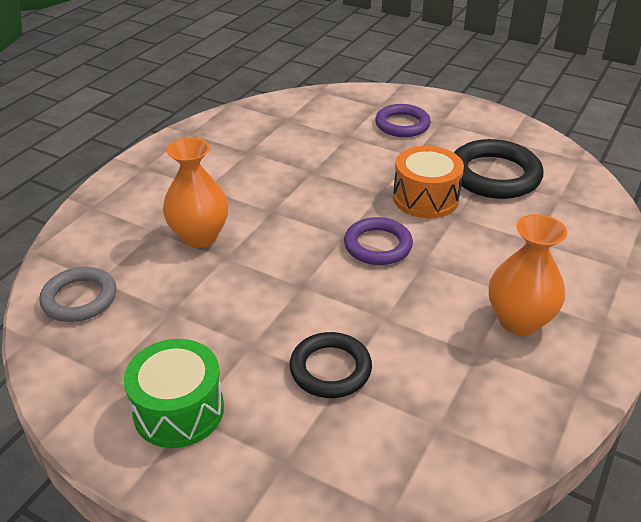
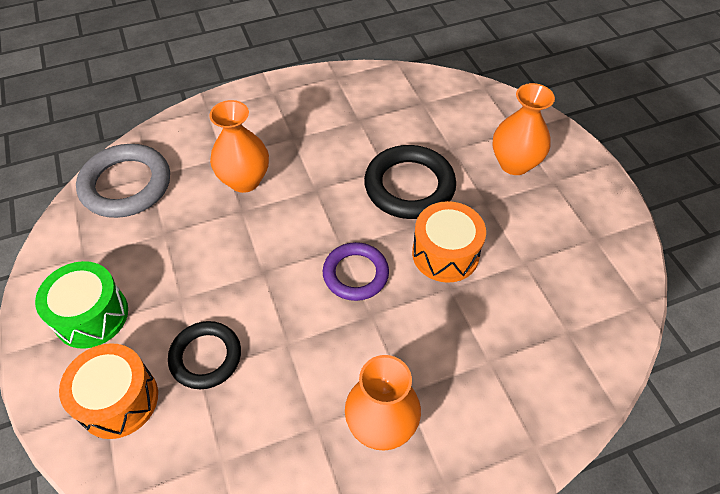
camera: 40 degrees right, 15 degrees up
grey ring [39,267,116,322] -> grey ring [76,144,170,218], size x1.52
purple ring [375,104,431,137] -> orange vase [492,83,555,175]
black ring [454,139,544,199] -> black ring moved to [364,145,456,219]
none -> orange drum [59,343,158,439]

